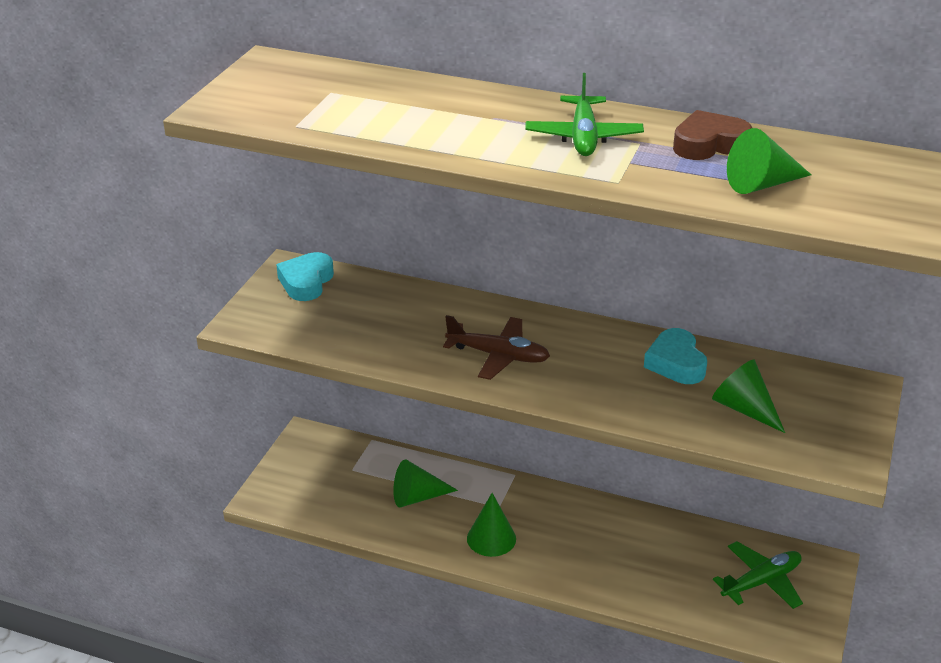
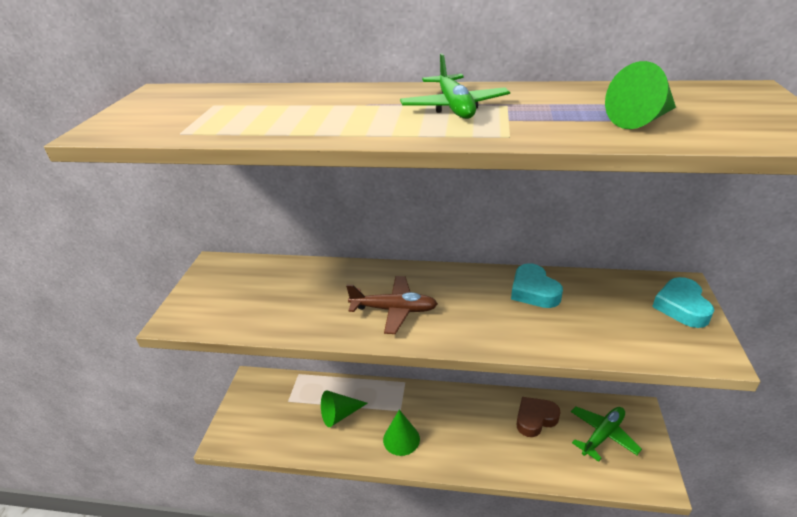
camera: 10 degrees left, 0 degrees up
turquoise heart [276,252,334,301] -> turquoise heart moved to [652,277,714,328]
brown heart [673,110,752,160] -> brown heart moved to [517,397,561,437]
green cone [712,359,785,433] -> none

